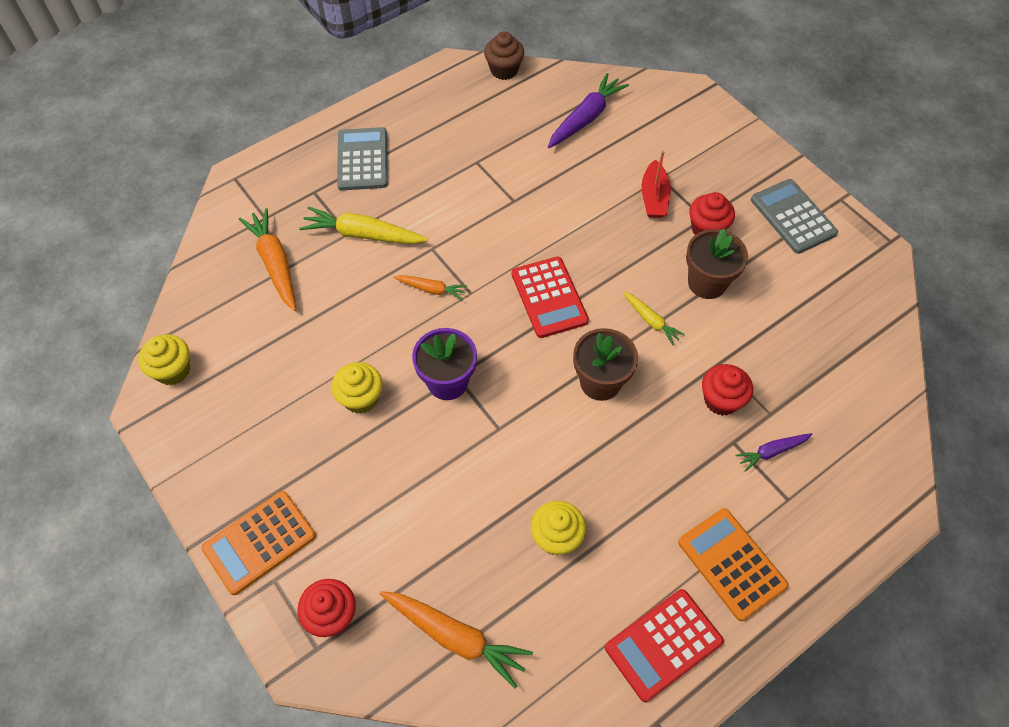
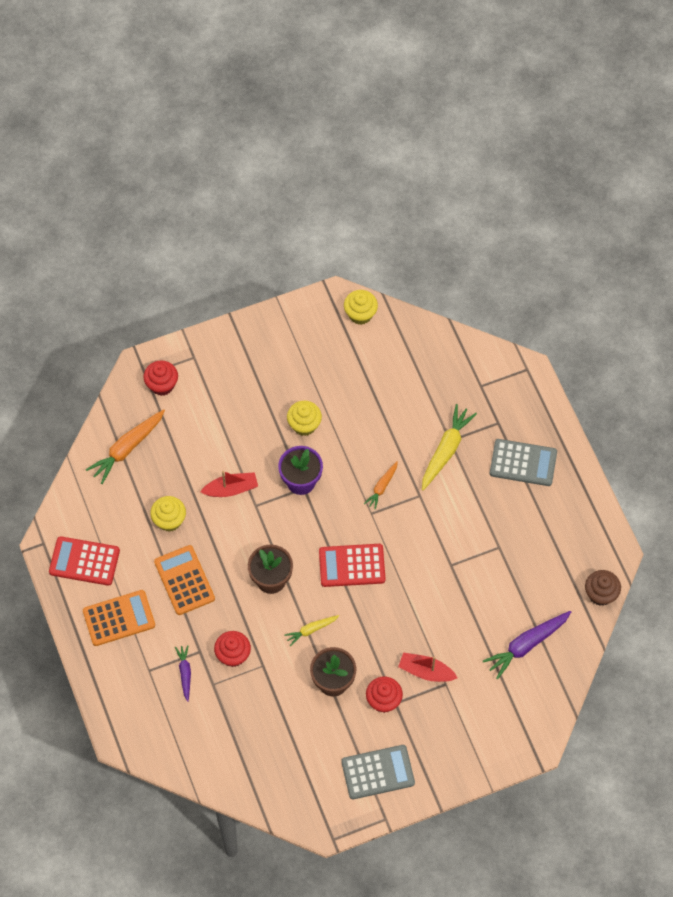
camera: 105 degrees right, 5 degrees up
orange calculator [201,491,316,595] -> orange calculator moved to [154,545,215,615]
orange carrot [239,208,296,311] -> none
purple carrot [548,73,629,148] -> purple carrot turned 90 degrees clockwise [483,611,571,679]
red calculator [605,589,724,702] -> red calculator turned 60 degrees counterclockwise [49,536,120,586]
none -> red boat [200,471,258,497]

